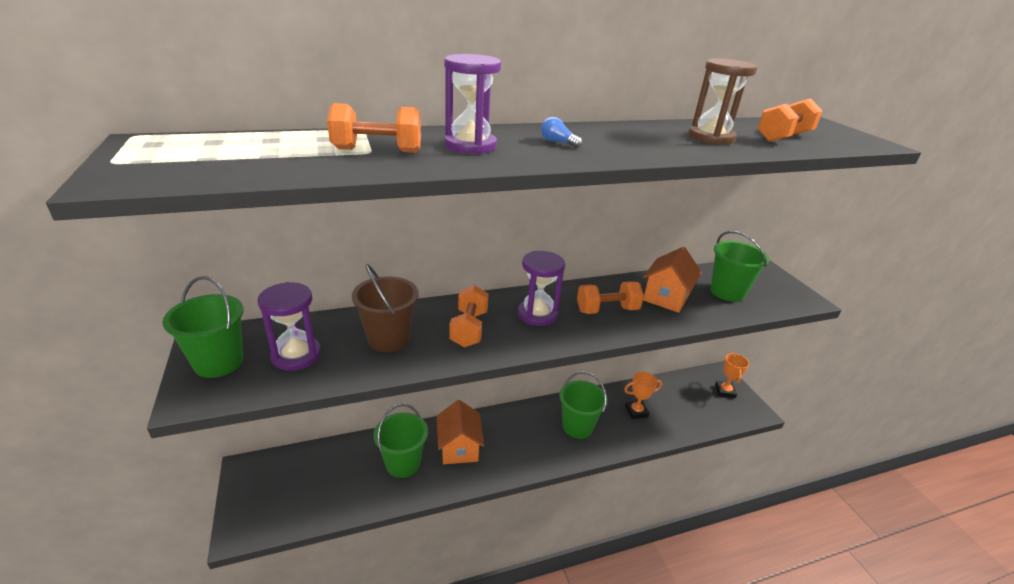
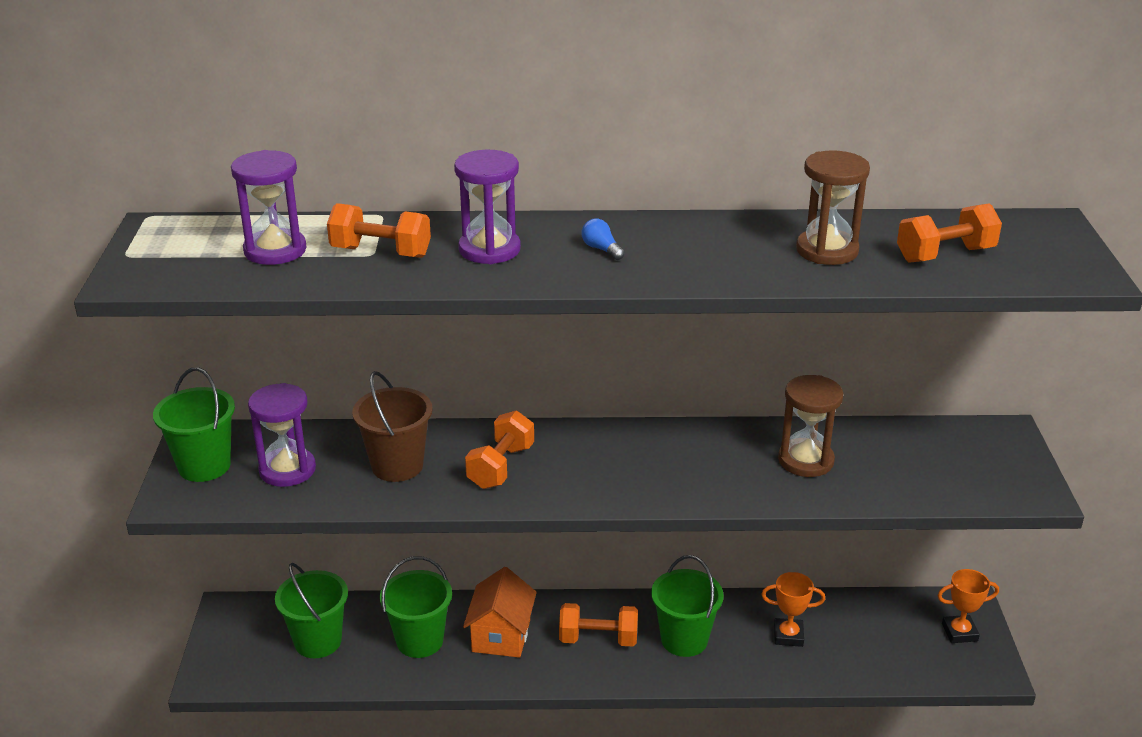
camera: 20 degrees right, 0 degrees up
purple hourglass [518,251,565,326] -> purple hourglass moved to [231,150,307,265]
orange dumbbell [577,281,644,314] -> orange dumbbell moved to [559,603,638,647]
orange house [643,247,702,313] -> brown hourglass [778,375,844,477]
green bucket [710,231,769,302] -> green bucket moved to [275,563,348,658]
orange trophy [715,353,749,398] -> orange trophy turned 60 degrees clockwise [937,569,999,643]

